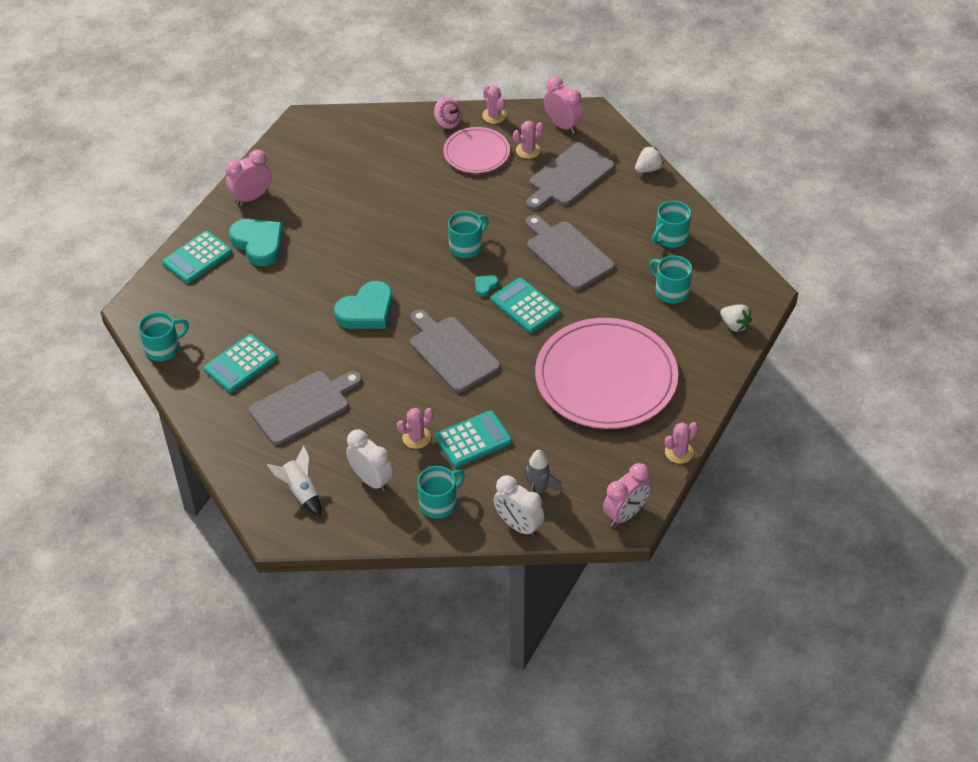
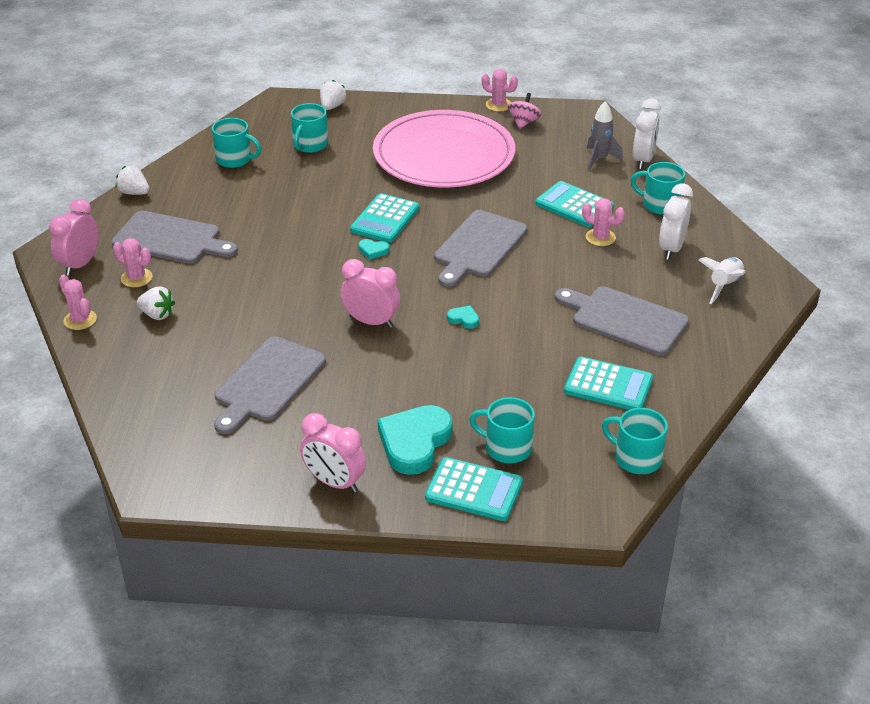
camera: 115 degrees left, 10 degrees down
turquoise heart [334,281,393,329] -> turquoise heart [447,306,479,329], size x0.43
pink spinning top [434,97,461,129] -> pink spinning top moved to [508,93,541,129]
pink plate [443,127,510,173] -> white strawberry [137,286,175,320]
turquoise mug [448,211,489,258] -> turquoise mug moved to [469,397,535,463]
pink cactus [482,85,506,124] -> pink cactus turned 75 degrees counterclockwise [59,275,97,330]
grey cutting board [526,215,615,290] -> grey cutting board moved to [214,336,326,434]
pink clock [603,463,651,526] -> pink clock moved to [340,259,400,328]

